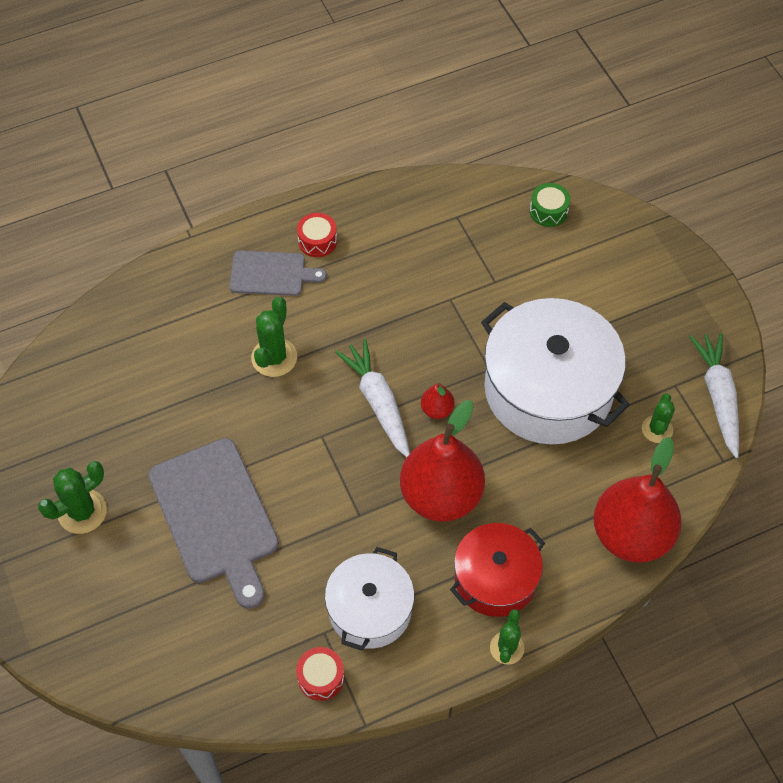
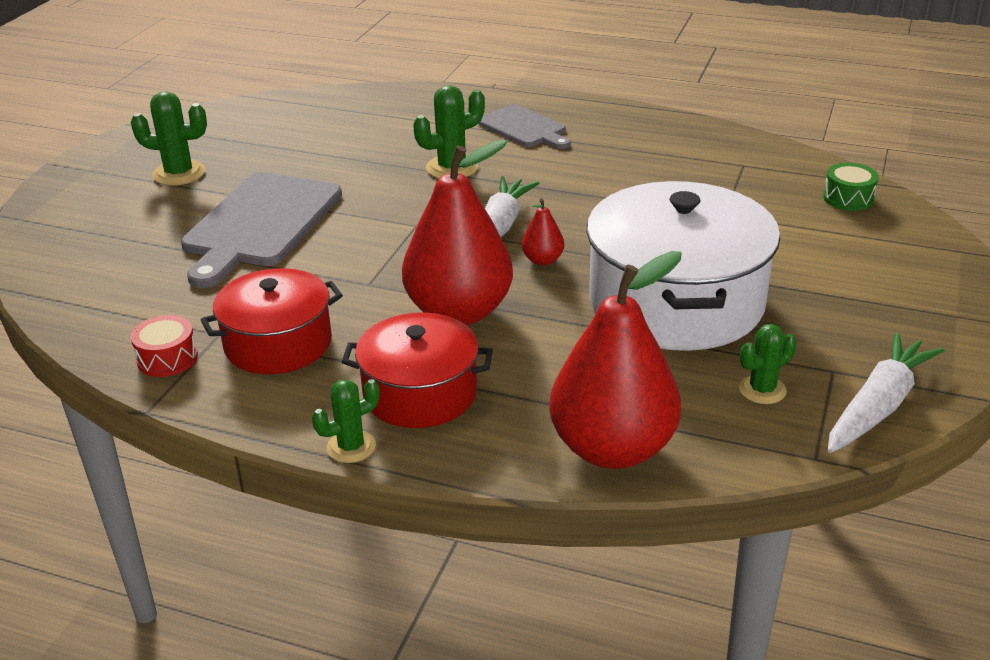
camera: 45 degrees right, 25 degrees down
red drum [297,213,337,257] -> none
white pot [325,547,415,651] -> red pot [201,268,343,374]

